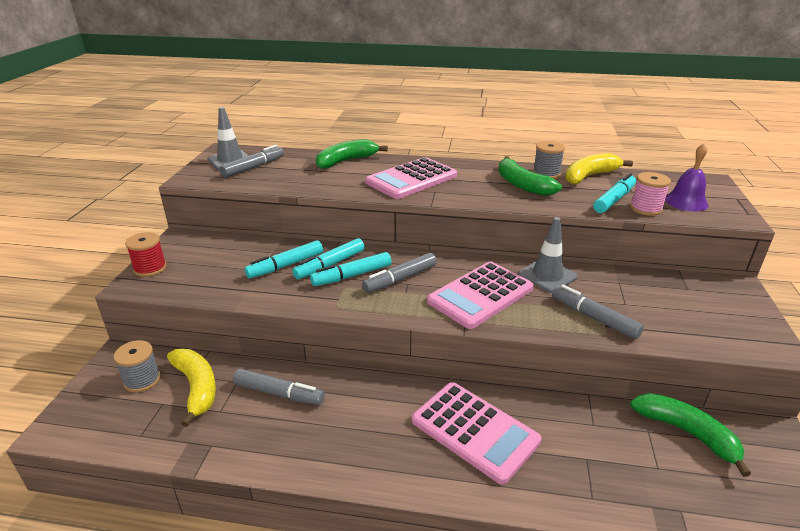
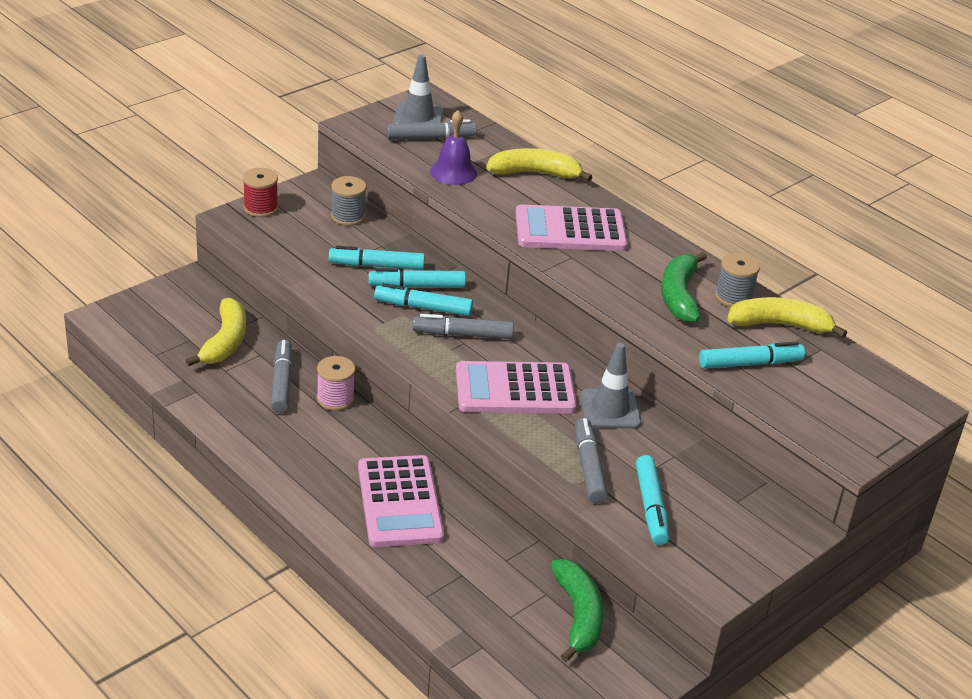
camera: 35 degrees right, 5 degrees up
grey spool [114,340,161,392] -> grey spool moved to [331,176,366,226]
grey marker [233,369,325,405] -> grey marker turned 150 degrees counterclockwise [271,340,293,413]
green banana [316,139,388,169] -> yellow banana [486,148,592,182]
pink spool [630,172,671,216] -> pink spool moved to [317,356,355,411]
purple bell [665,144,708,211] -> purple bell moved to [430,110,477,185]
none -> turquoise marker [636,455,669,545]

